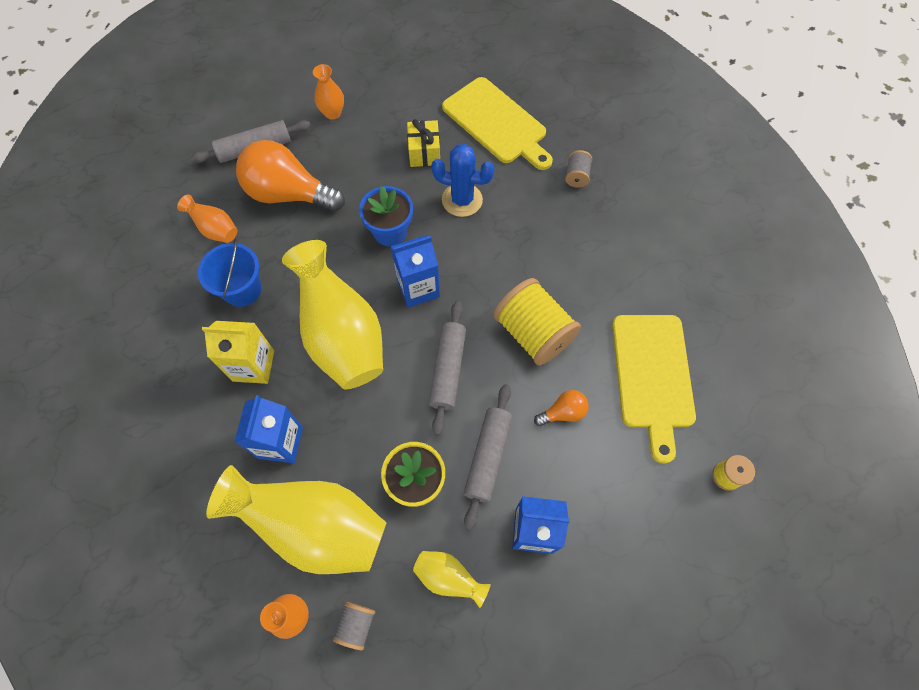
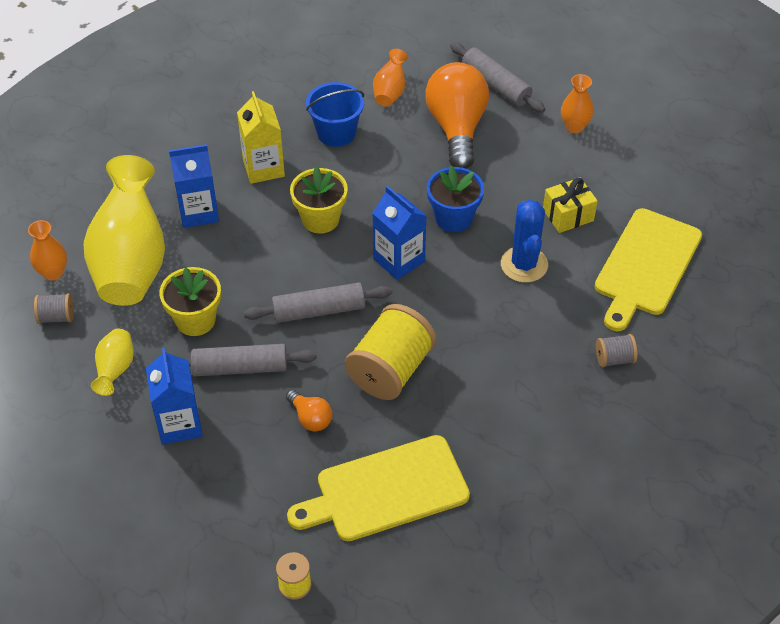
camera: 70 degrees right, 15 degrees down
yellow vase [282,240,383,389] -> yellow flower pot [290,166,348,234]

